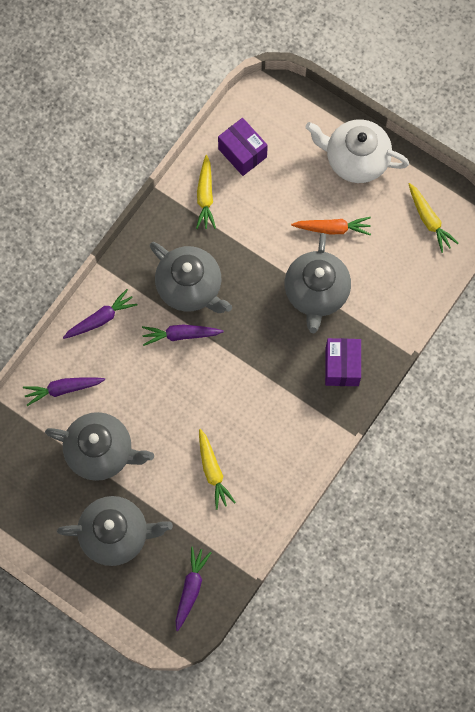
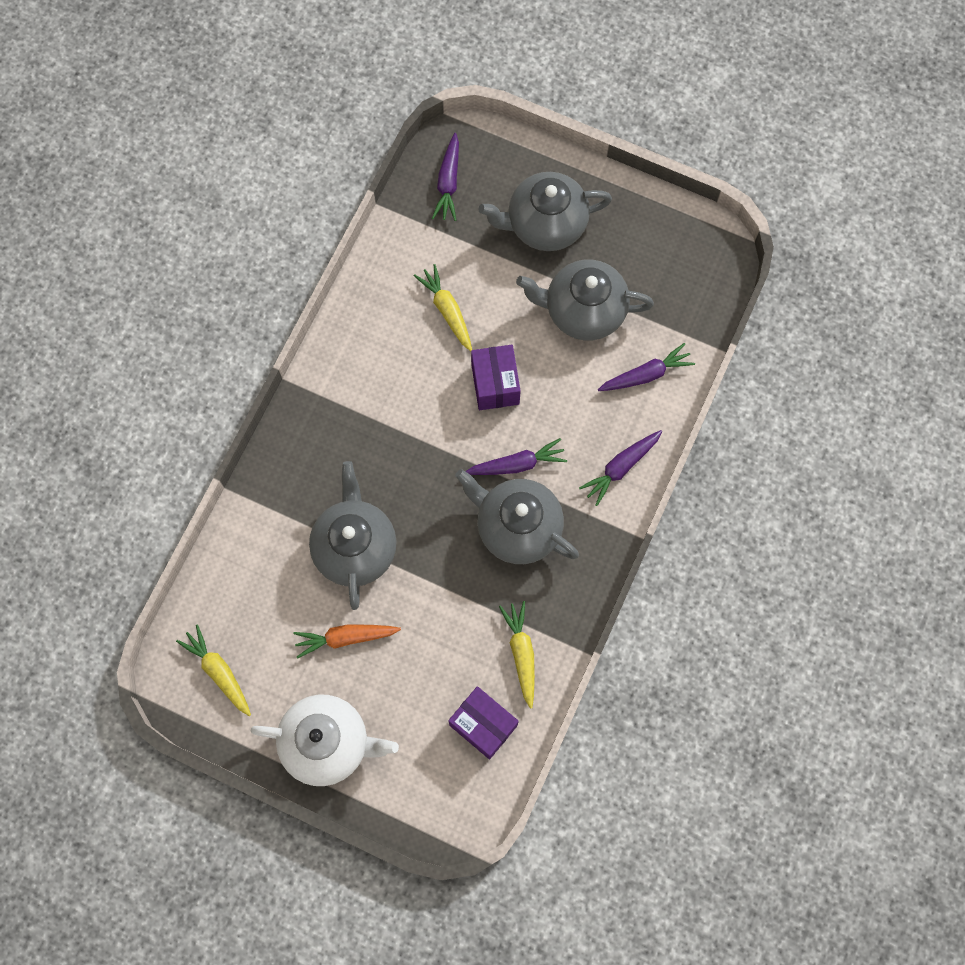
camera: 170 degrees right, 0 degrees up
purple box [325,338,361,386] -> purple box moved to [471,345,521,410]

